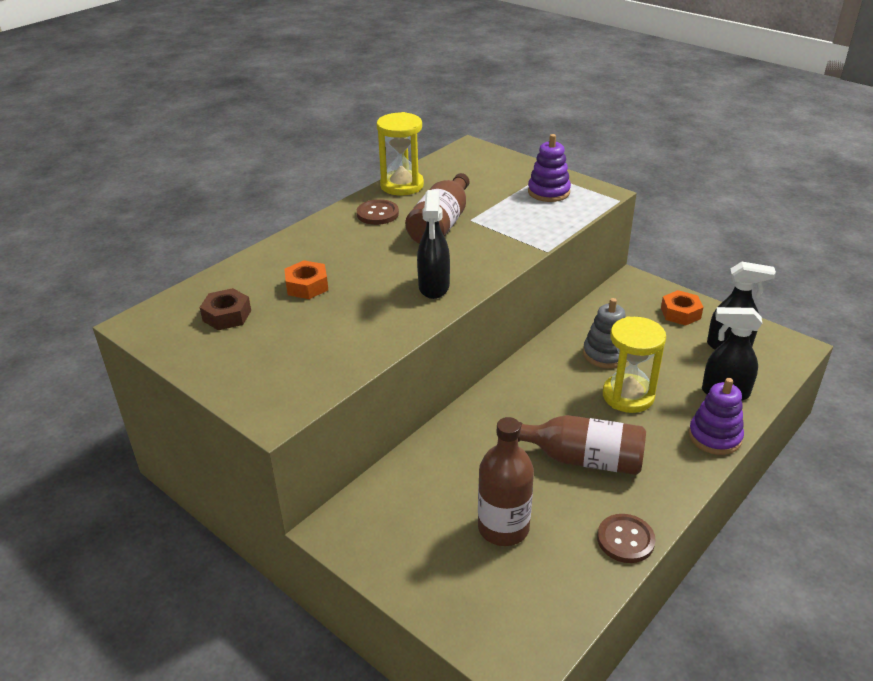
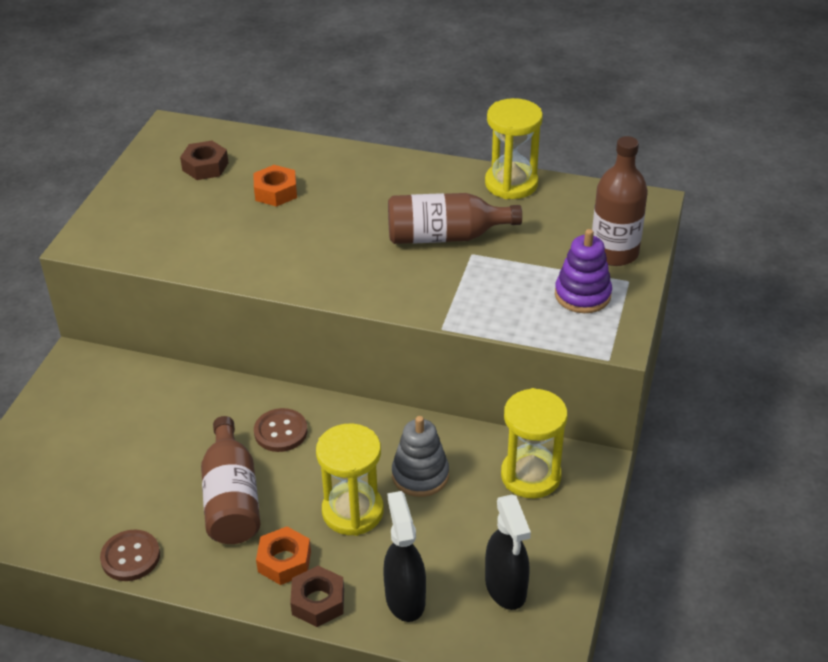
camera: 65 degrees right, 5 degrees up
brown button [357,199,399,225] -> brown button moved to [254,408,308,452]
black spray bottle [417,190,450,299] -> none
brown bottle [478,417,534,546] -> brown bottle moved to [592,136,648,266]
orange nut [661,290,703,326] -> orange nut moved to [256,527,311,585]
purple stacking toy [689,378,744,455] -> brown nut [290,566,344,627]
none -> yellow hourglass [501,388,568,498]

